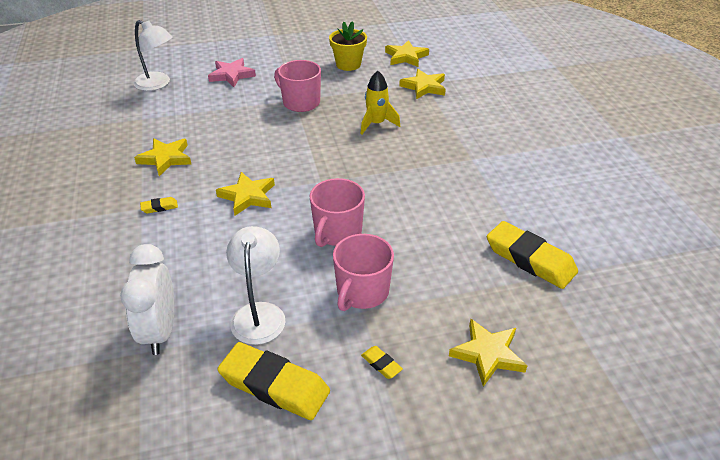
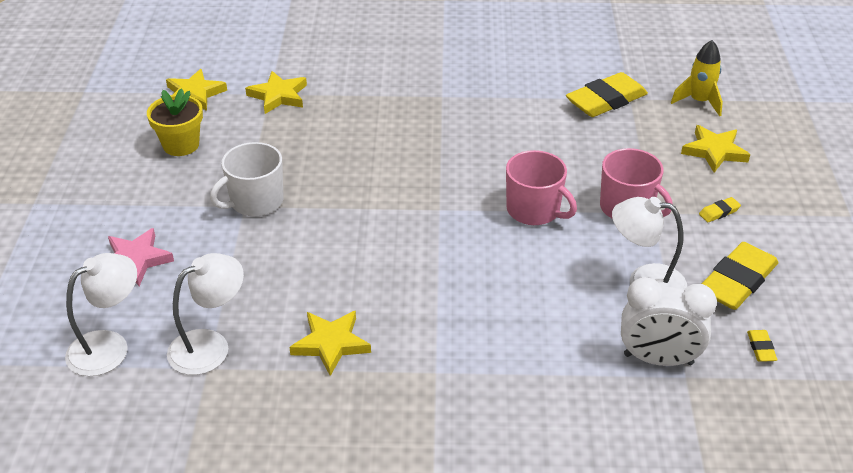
camera: 75 degrees left, 0 degrees up
yellow eraser [140,197,178,213] -> yellow eraser moved to [747,330,777,362]
yellow star [216,172,275,215] -> none
pink mug [274,60,321,112] -> white mug [210,142,283,216]
yellow rocket [361,71,400,135] -> yellow rocket moved to [671,40,723,116]
none -> white lamp [167,253,244,375]

